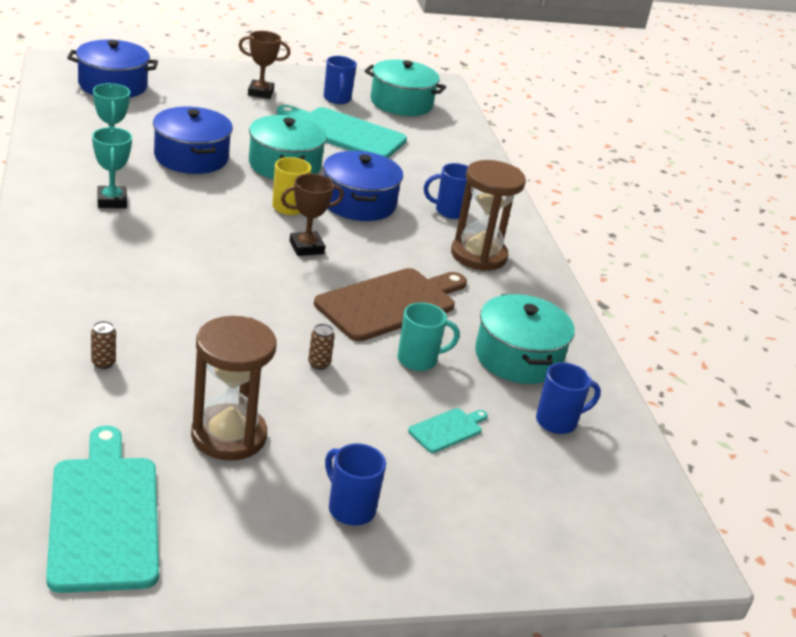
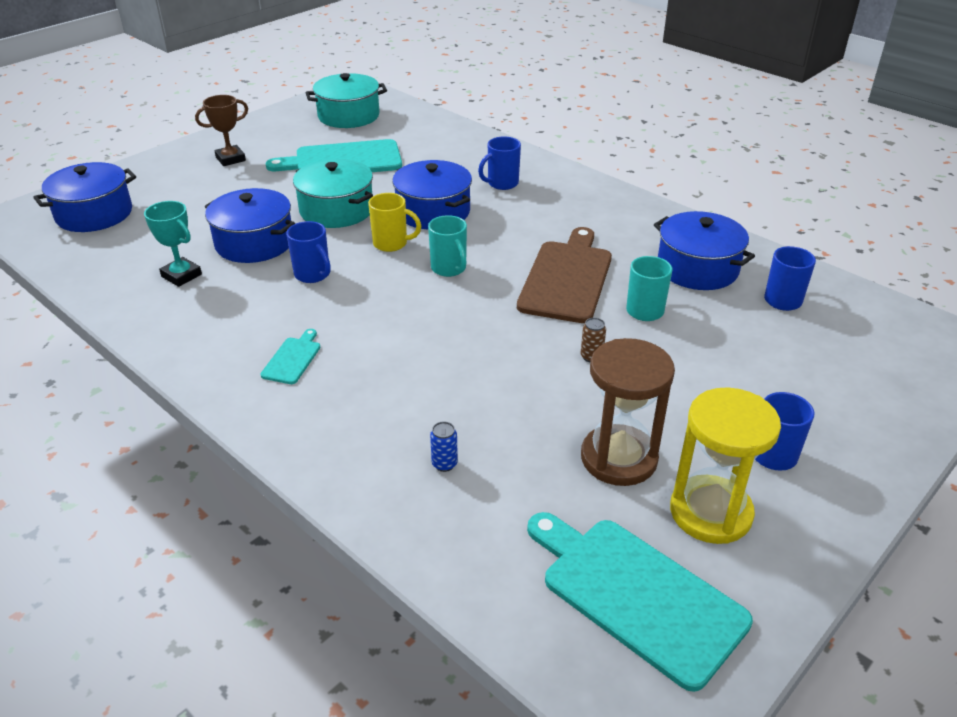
camera: 30 degrees left, 5 degrees up
brown can [91,321,116,369] -> blue can [430,421,458,472]
turquoise trophy [92,127,132,208] -> none
brown trophy [281,174,344,256] -> turquoise mug [428,215,467,277]
blue mug [324,56,357,104] -> blue mug moved to [286,221,331,283]
turquoise cutting board [408,408,488,453] -> turquoise cutting board moved to [261,329,320,384]
brown hourglass [451,160,526,271] -> none
turquoise pot [475,294,575,384] -> blue pot [654,211,755,290]
none -> yellow hourglass [670,387,781,544]

